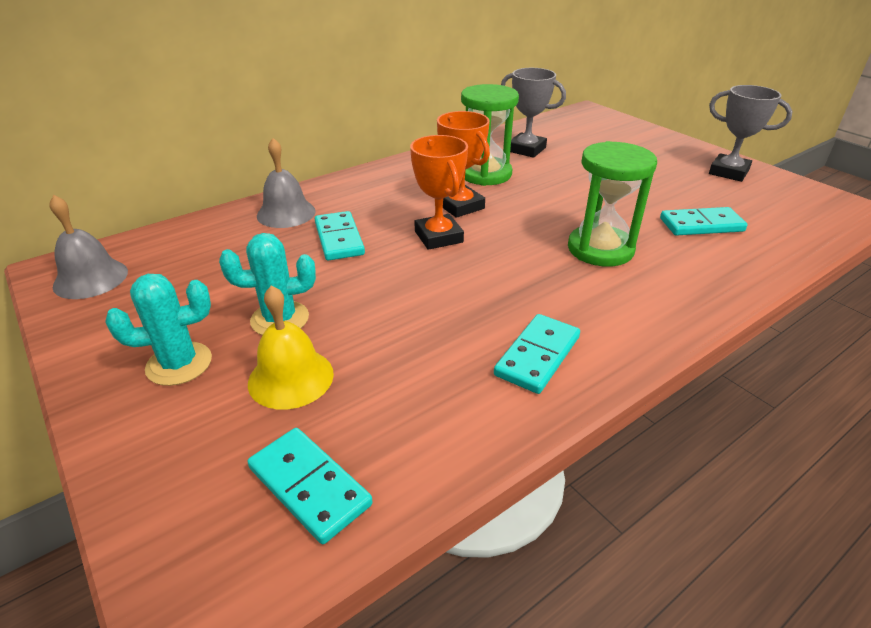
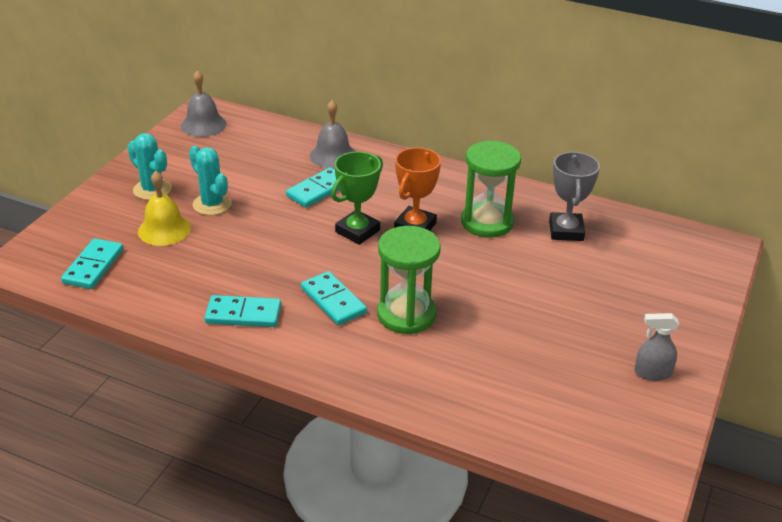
camera: 60 degrees right, 0 degrees up
orange trophy [410,135,468,250] -> green trophy [331,152,383,245]
turquoise domino [660,207,747,236] -> turquoise domino moved to [301,271,367,325]
grey trophy [709,85,793,182] -> grey spray bottle [634,313,679,381]

